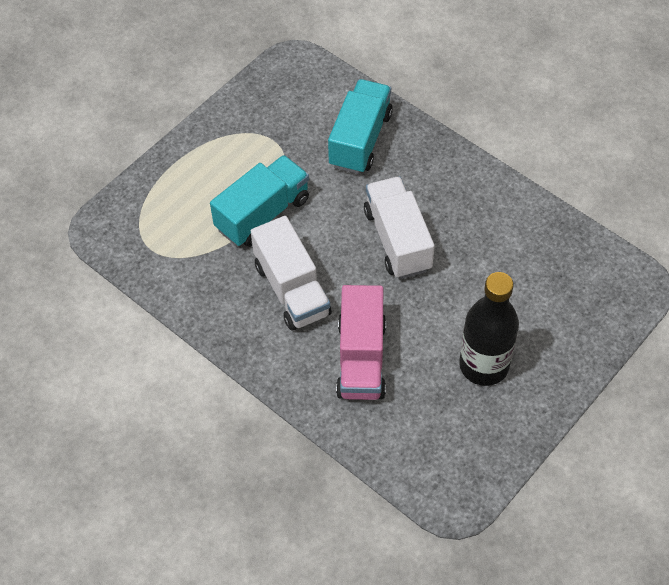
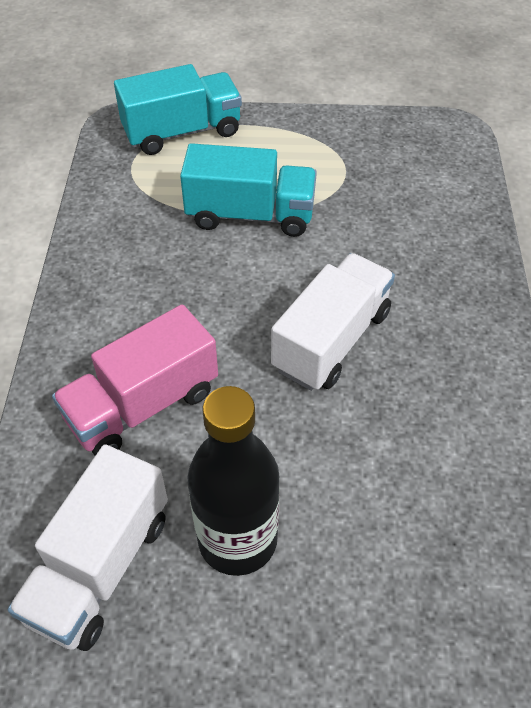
camera: 50 degrees right, 5 degrees down
white truck [251,216,332,330] -> white truck moved to [8,444,168,651]
turquoise truck [328,79,393,174] -> turquoise truck moved to [114,64,242,155]

